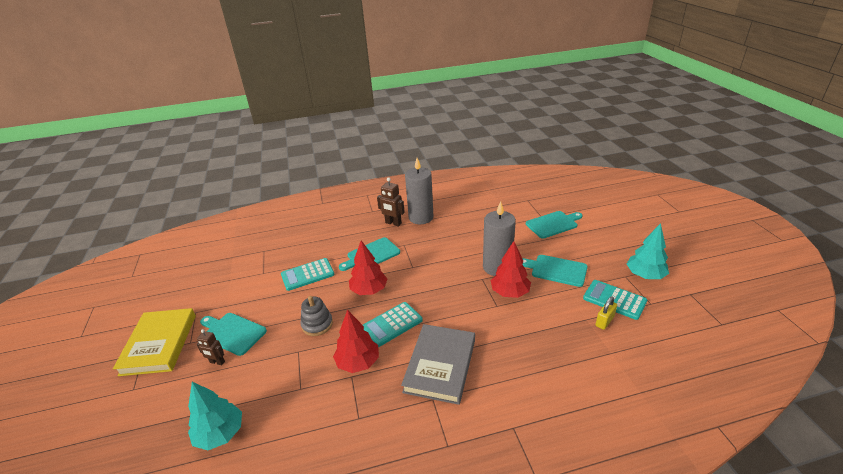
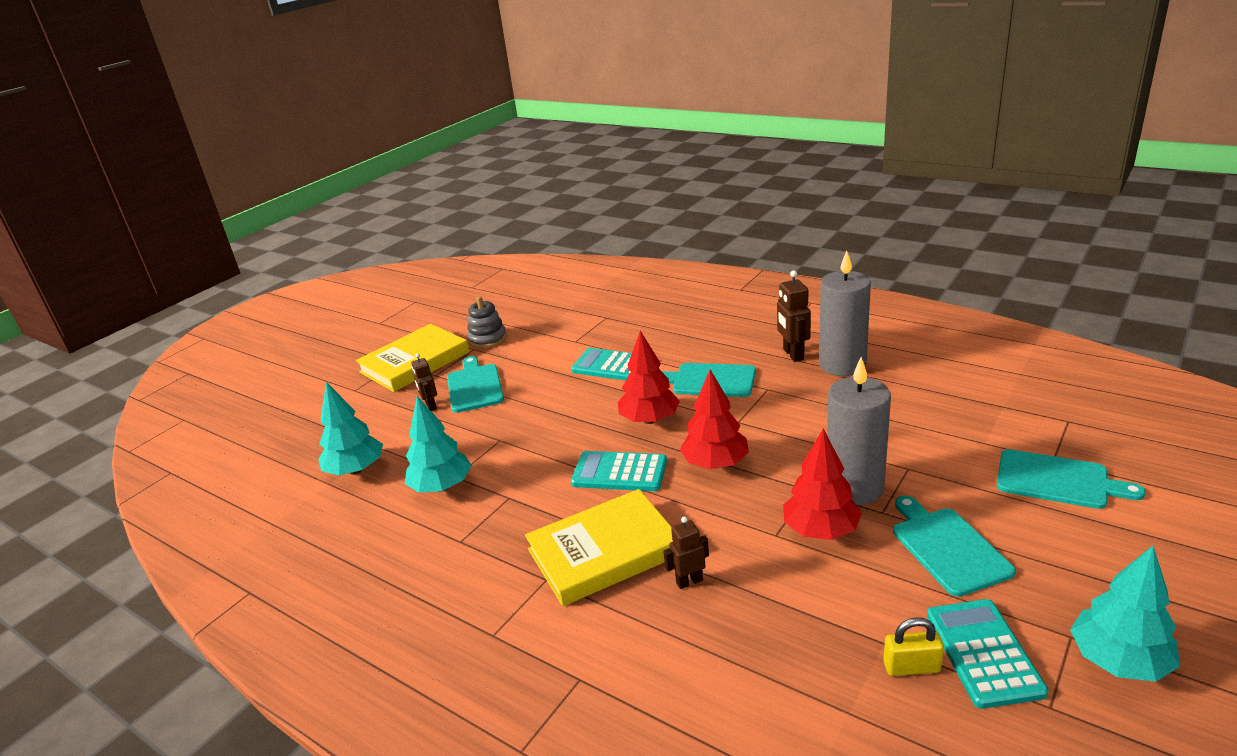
camera: 50 degrees right, 5 degrees down
grey stacking toy [300,296,333,336] -> grey stacking toy moved to [467,296,507,349]
red tree [333,310,379,373] -> red tree moved to [680,369,749,469]
grey book [401,324,475,405] -> yellow book [525,489,673,606]
none -> turquoise tree [405,396,472,493]
none -> brown robot [663,516,709,589]

